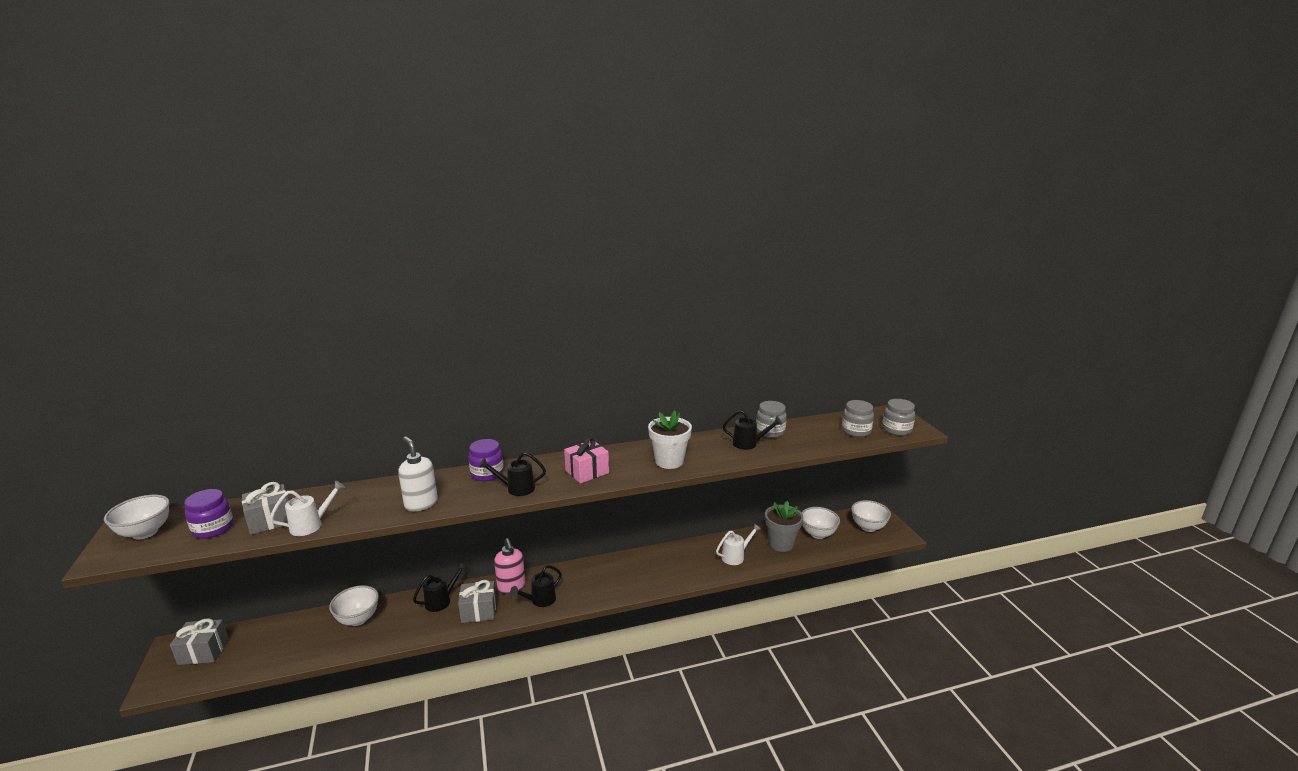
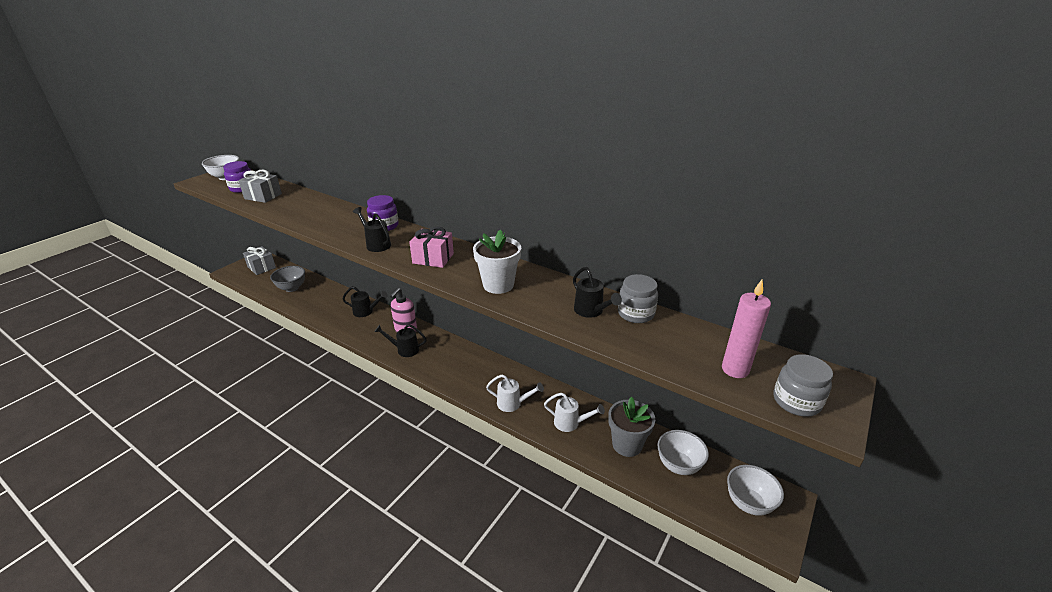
camera: 50 degrees right, 10 degrees up
white watering can [270,481,345,536] -> white watering can moved to [486,375,544,412]
white bowl [329,585,379,626] -> none
white soap dispenser [398,437,438,511] -> none
grey gift [458,580,496,623] -> none
grey jar [842,400,874,437] -> pink candle [722,280,771,378]
none -> grey bowl [270,266,305,292]

